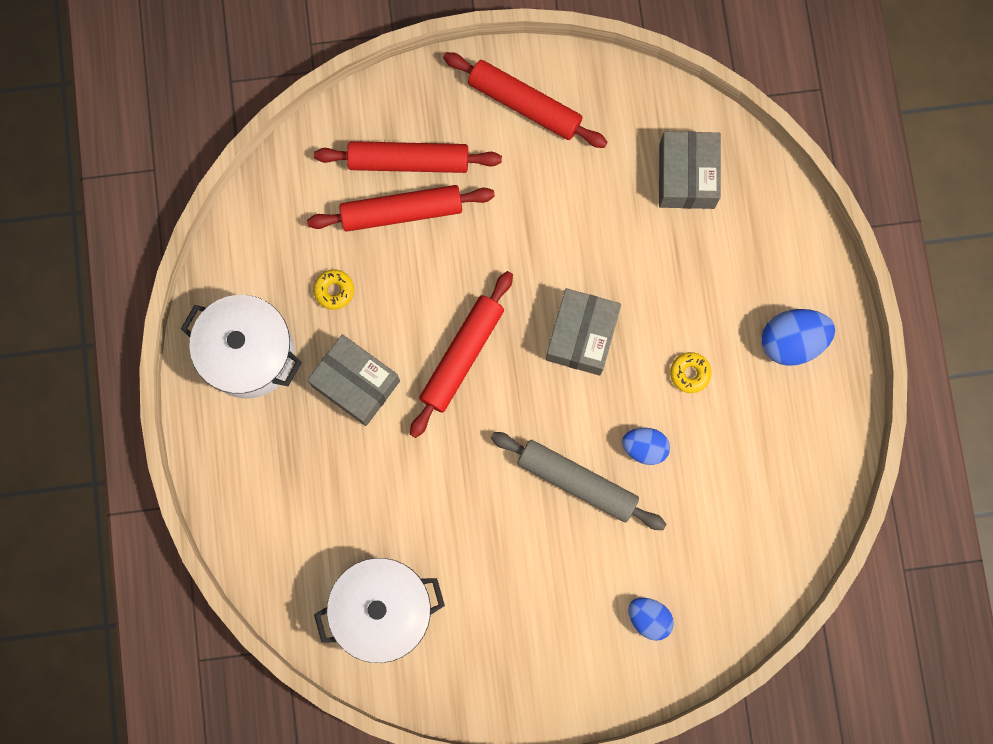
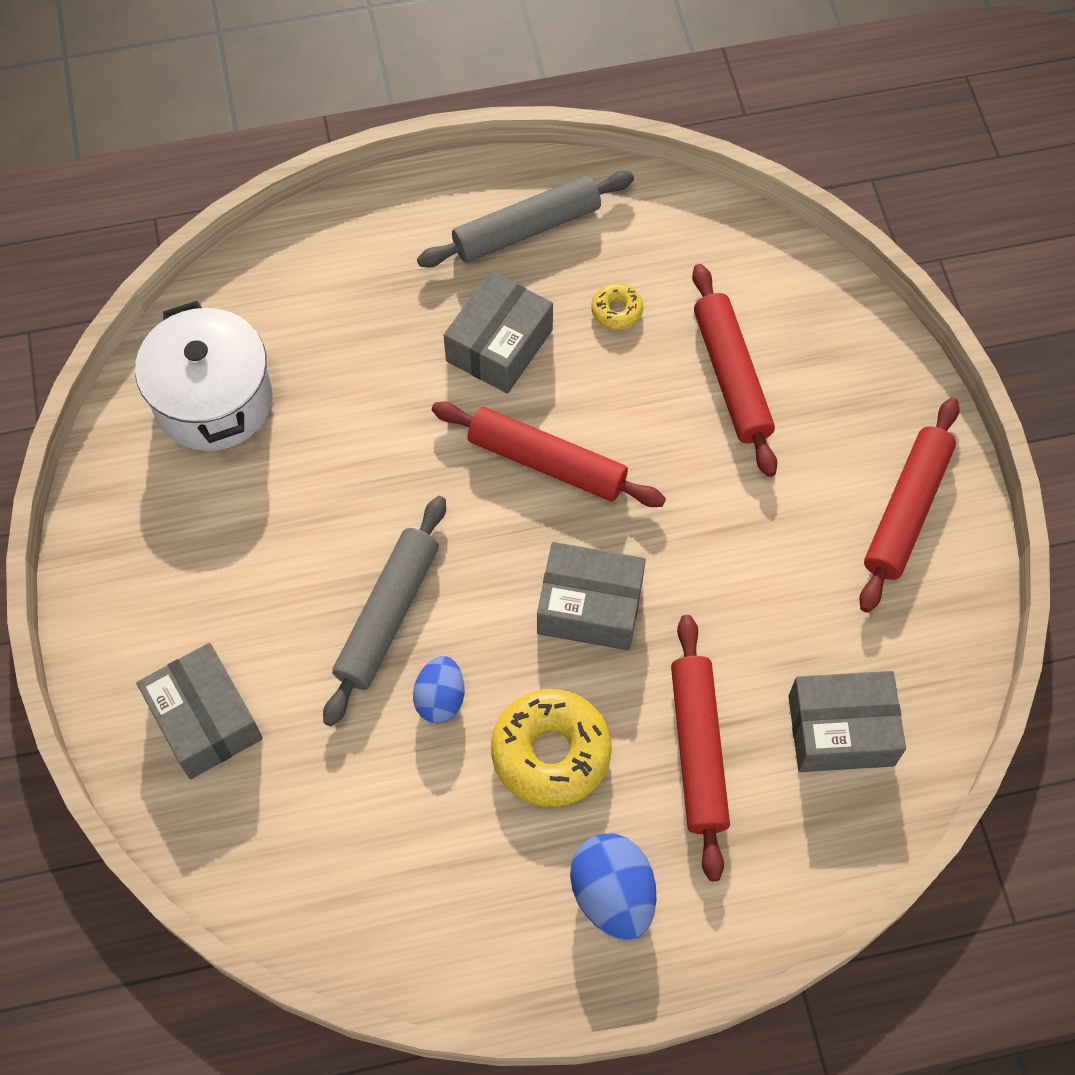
camera: 85 degrees right, 15 degrees down
white pot [181,295,302,398] -> grey rolling pin [417,171,634,267]
red rolling pin [314,141,502,173] -> red rolling pin moved to [671,615,730,881]
blue egg [628,598,674,641] -> grey box [136,643,263,779]
yellow donut [670,352,712,393] -> yellow donut [491,689,612,807], size x2.04

